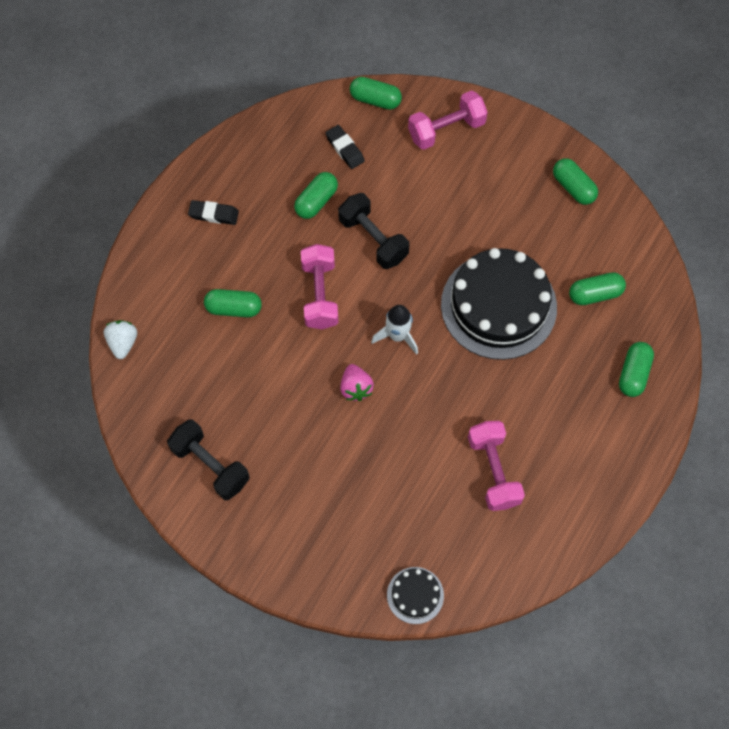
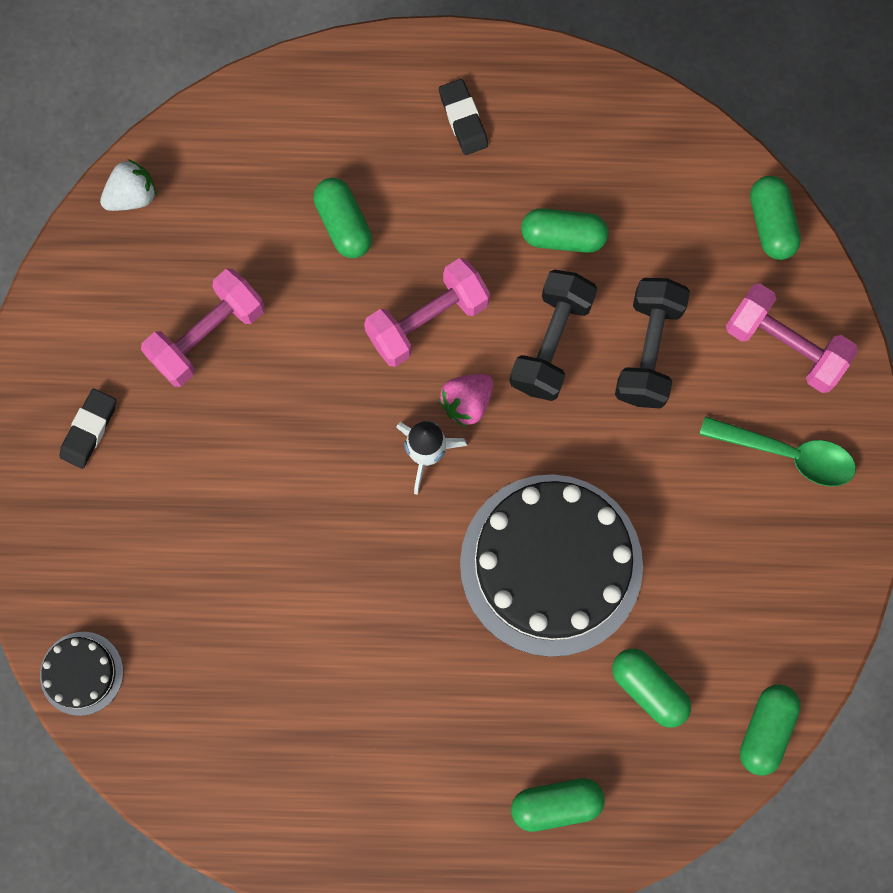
camera: 60 degrees right, 10 degrees up
white strawberry [104,320,137,359] -> white strawberry moved to [100,159,157,211]
black dumbbell [167,419,250,500] -> black dumbbell moved to [615,278,690,409]
black eraser [325,125,365,169] -> black eraser moved to [60,389,116,469]
pink strawberry [340,364,374,401] -> pink strawberry moved to [439,374,493,427]
pink dumbbell [468,421,525,511] -> pink dumbbell moved to [141,269,265,387]
green capsule [553,158,598,205] -> green capsule moved to [740,684,801,776]
none -> green spoon [699,416,856,486]

